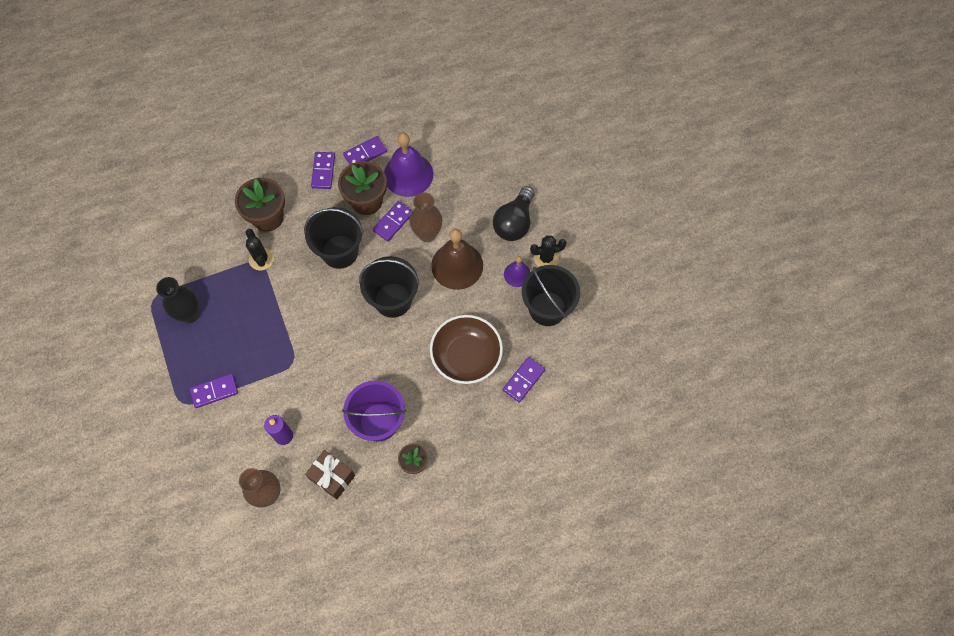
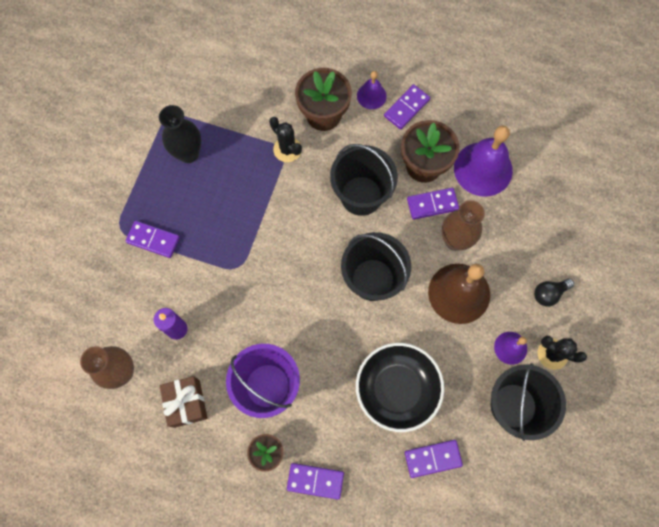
camera: 40 degrees right, 5 degrees up
black cactus [245,229,274,270] -> black cactus turned 60 degrees counterclockwise [269,117,302,162]
purple domino [343,136,387,165] -> purple domino moved to [287,463,344,500]
brown bowl [430,315,503,384] -> black bowl [356,343,444,432]
black light bulb [493,186,534,241] -> black light bulb [534,279,574,307], size x0.55
none -> purple bell [357,71,387,109]

